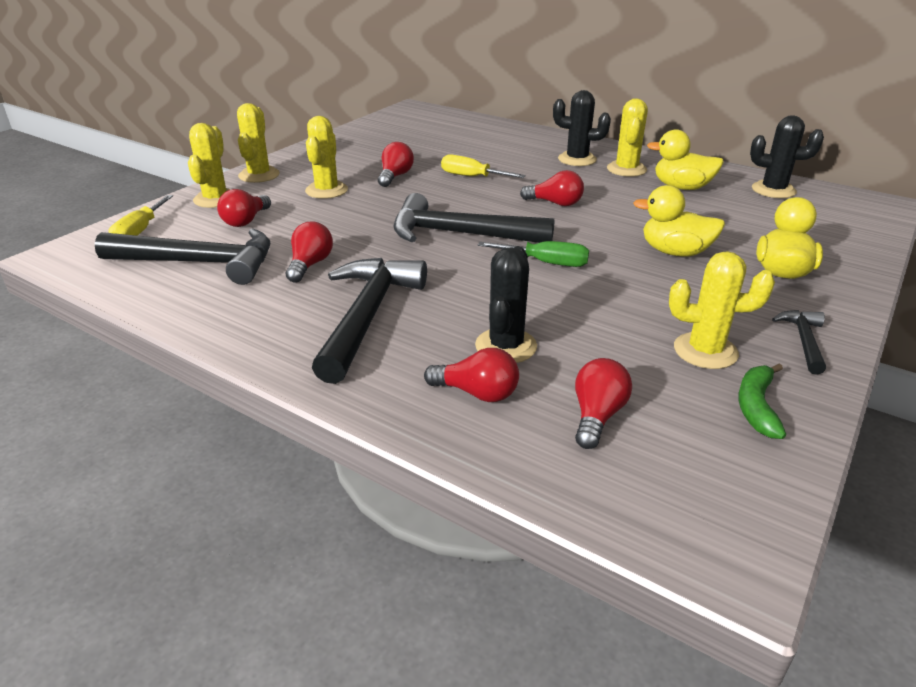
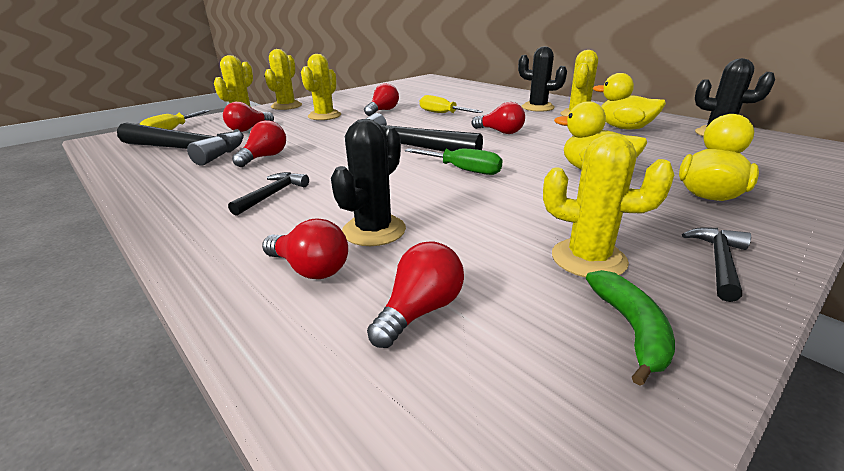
camera: 15 degrees right, 5 degrees down
black hammer [312,258,427,384] -> black hammer [228,172,309,216], size x0.48
green banana [738,364,786,439] -> green banana turned 150 degrees clockwise [586,270,675,386]

